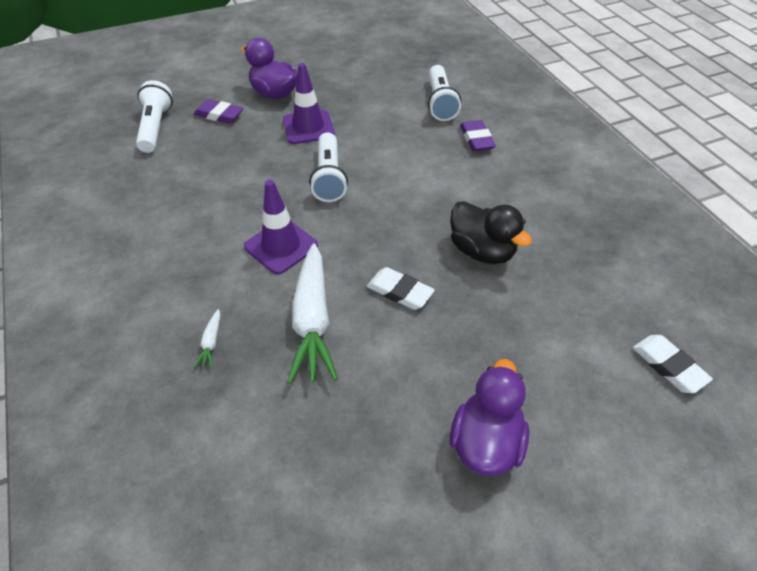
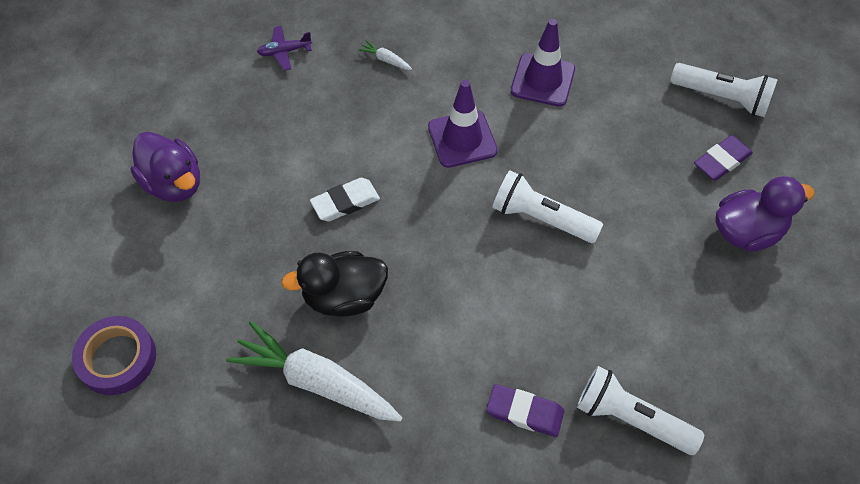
camera: 120 degrees right, 10 degrees up
purple traffic cone [283,63,335,144] -> purple traffic cone moved to [511,19,575,107]
white carrot [288,243,338,384] -> white carrot moved to [226,321,403,422]
white eraser [633,335,713,393] -> purple tape [72,316,156,395]
none -> purple plane [257,26,312,71]

